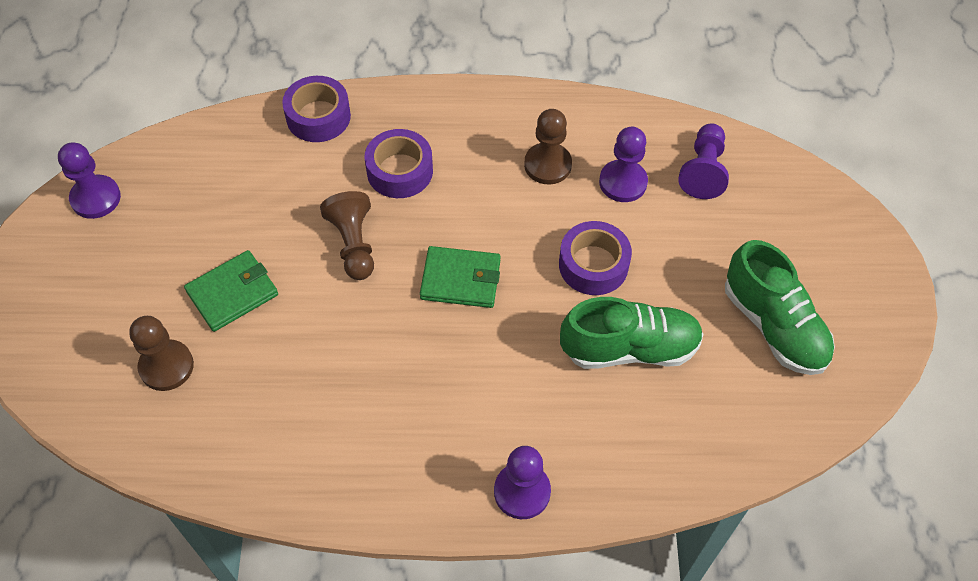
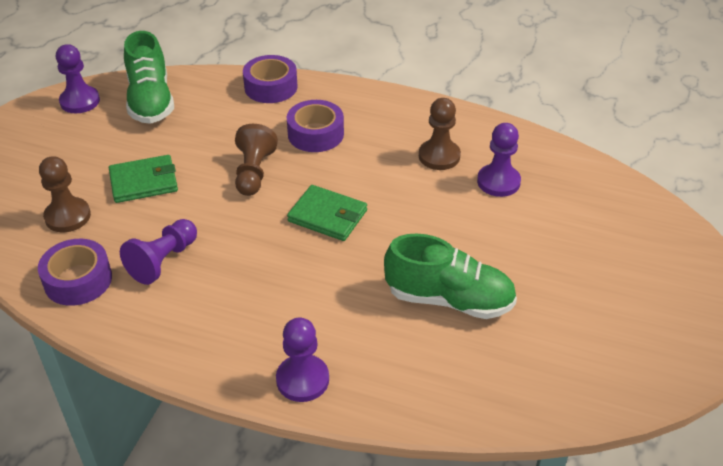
camera: 20 degrees right, 15 degrees down
purple tape [559,221,632,295] -> purple tape moved to [38,239,112,306]
purple pawn [678,123,729,199] -> purple pawn moved to [120,219,197,285]
green shoe [725,240,835,375] -> green shoe moved to [124,31,174,124]

